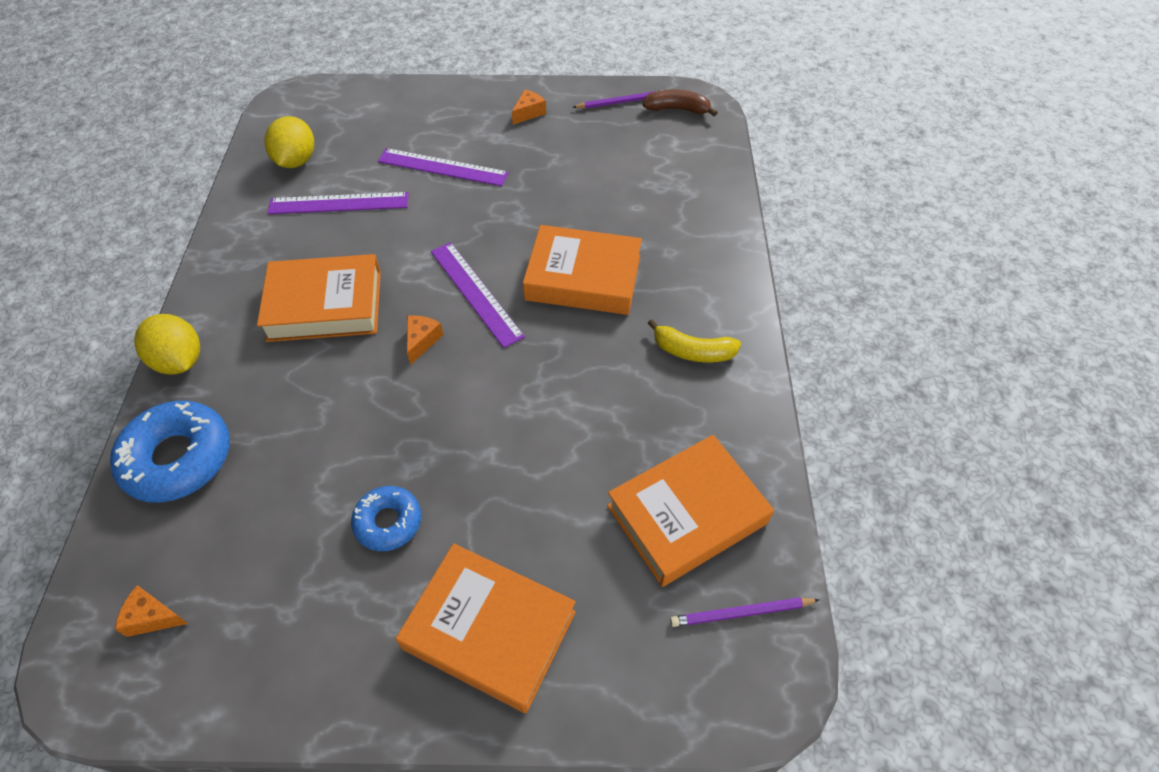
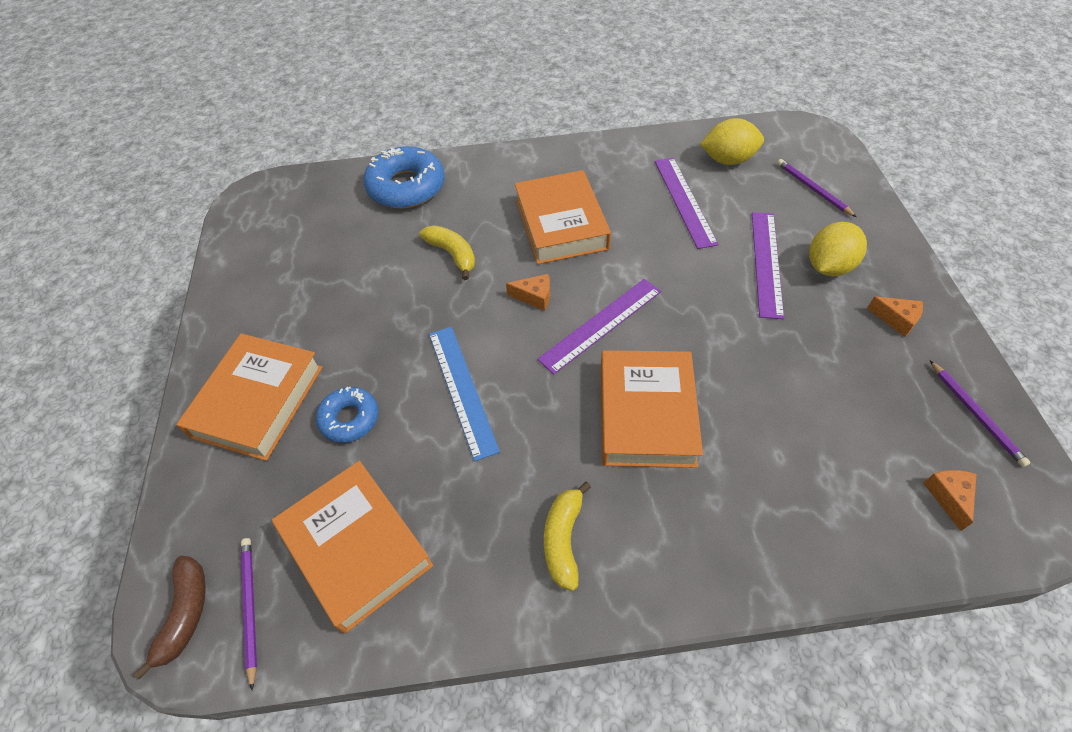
camera: 85 degrees right, 0 degrees up
orange cheese [115,585,188,637] -> orange cheese moved to [923,470,976,531]
yellow lemon [134,314,200,374] -> yellow lemon moved to [809,222,867,276]
blue donut [351,486,421,551] -> blue donut moved to [316,387,378,443]
brown banana [643,90,718,117] -> brown banana moved to [134,556,206,679]
none -> yellow banana [419,225,475,280]
none -> blue ruler [429,327,500,461]
none -> purple pencil [777,159,857,217]

